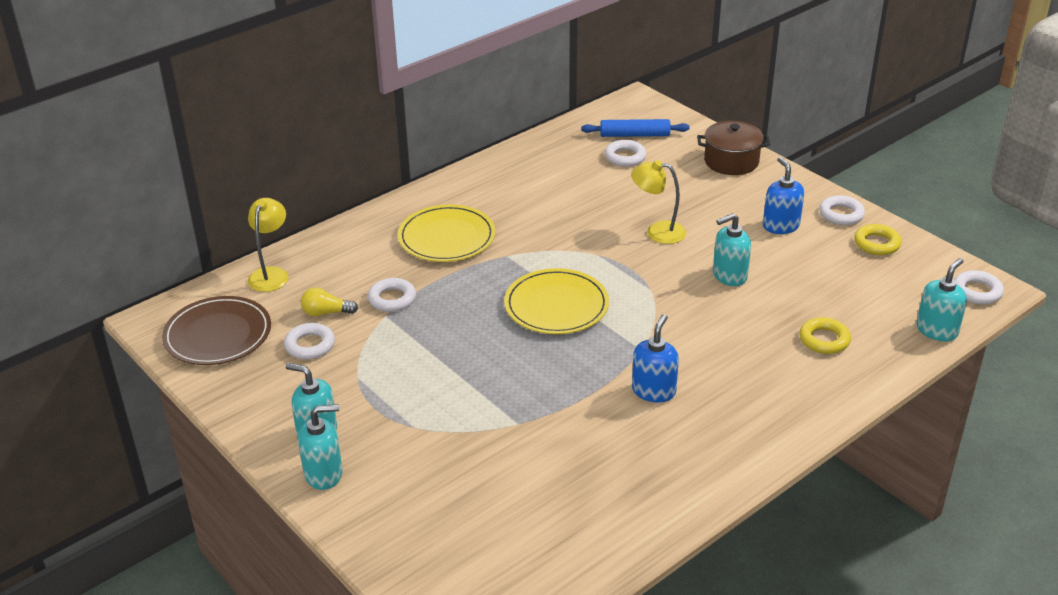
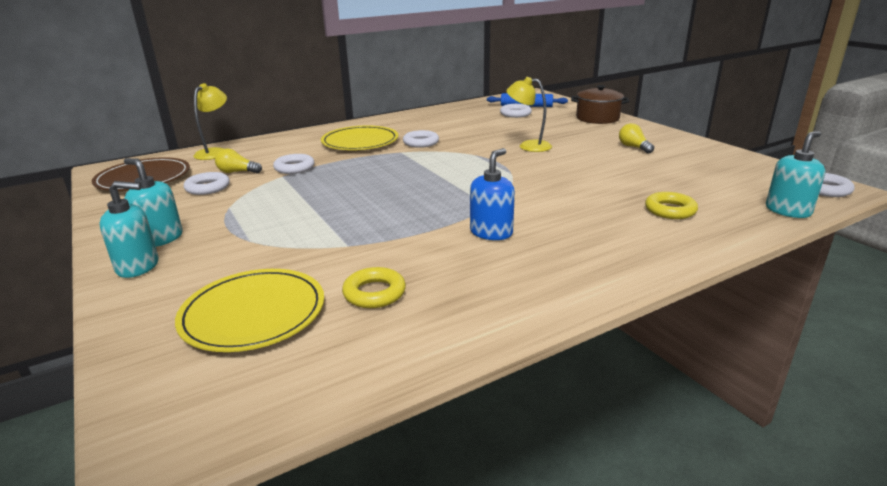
camera: 10 degrees right, 10 degrees down
yellow plate [504,268,609,334] -> yellow plate moved to [175,269,324,352]
turquoise soap dispenser [713,213,751,286] -> none
blue soap dispenser [763,157,804,234] -> yellow light bulb [619,123,654,154]
white ring [819,195,865,225] -> white ring moved to [403,130,439,148]
yellow ring [854,224,901,255] -> yellow ring moved to [342,267,406,308]

